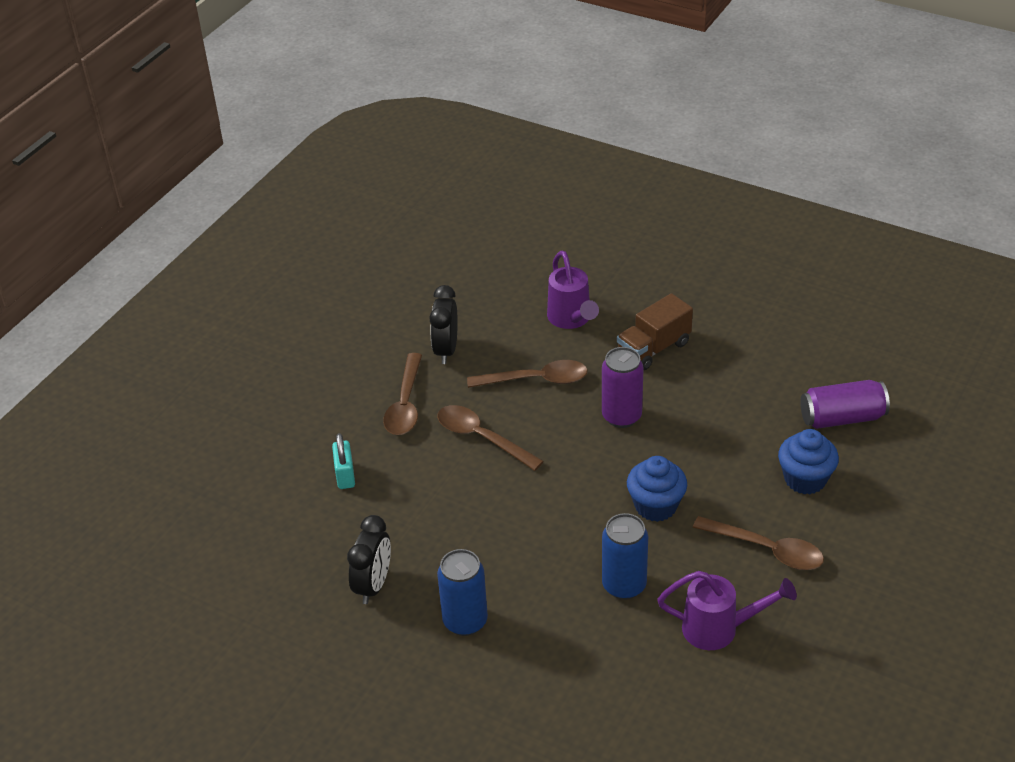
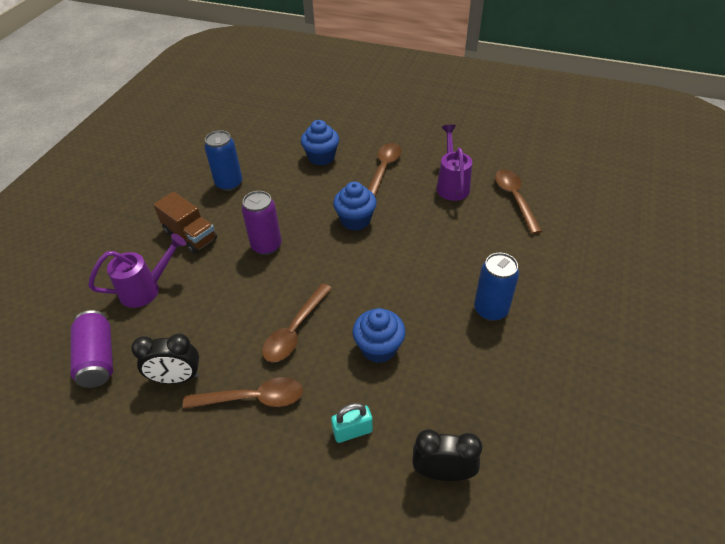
camera: 100 degrees left, 5 degrees up
black clock [347,515,391,604] -> black clock moved to [412,429,482,481]
brown spoon [467,360,588,388] -> brown spoon moved to [495,170,542,234]
blue can [602,513,648,600] -> blue can moved to [204,130,242,191]
purple can [800,380,890,429] -> purple can moved to [70,310,113,388]
none -> blue cupcake [353,308,405,363]

